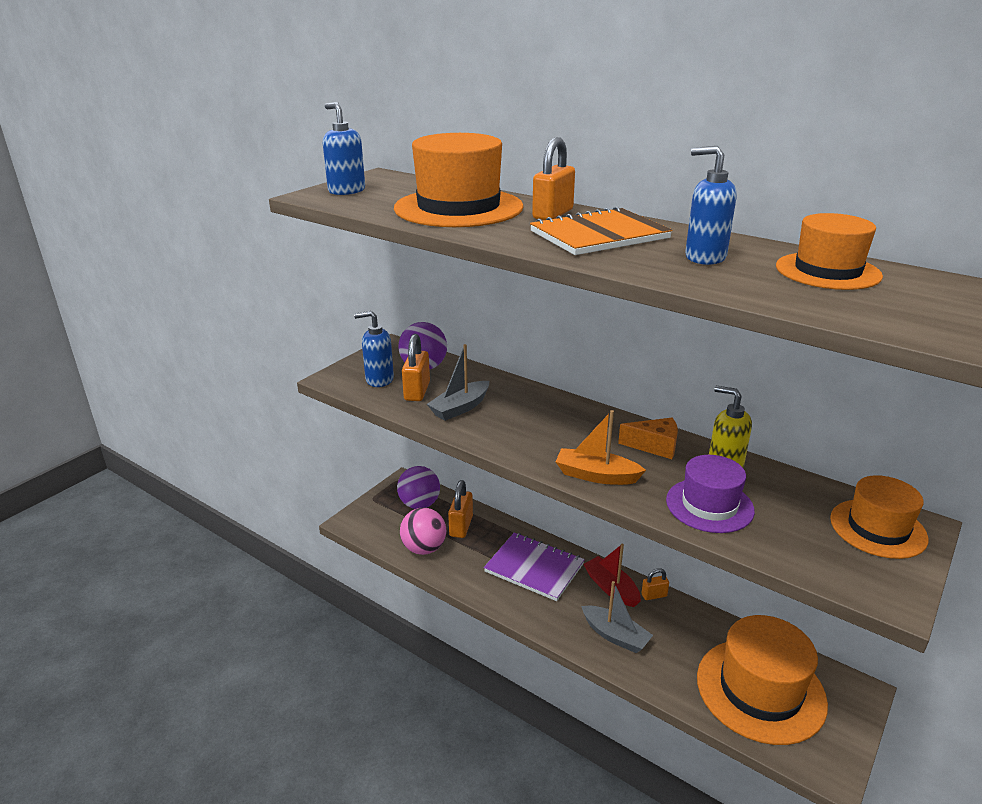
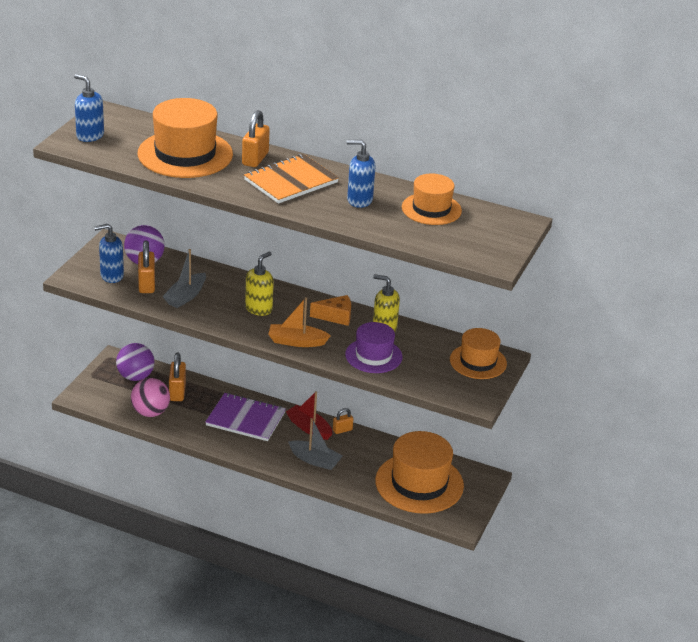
camera: 15 degrees left, 5 degrees up
none -> yellow soap dispenser [245,251,274,316]

